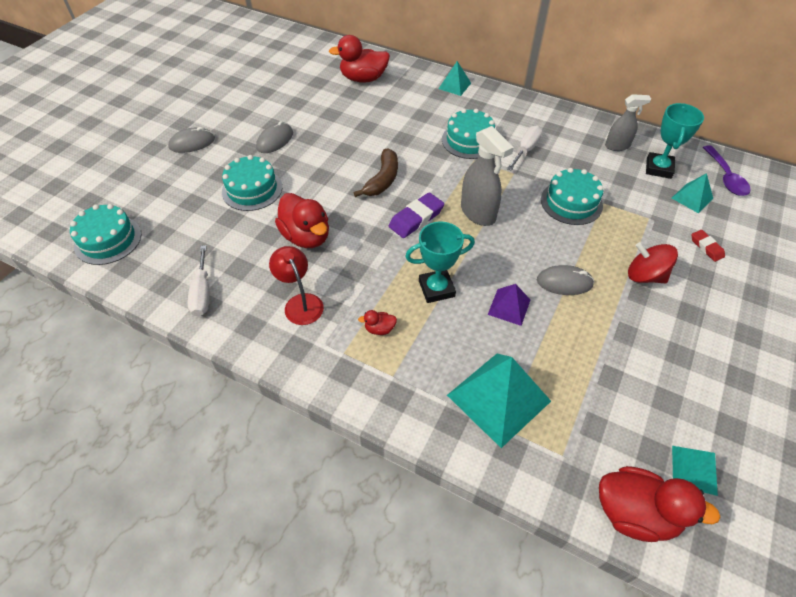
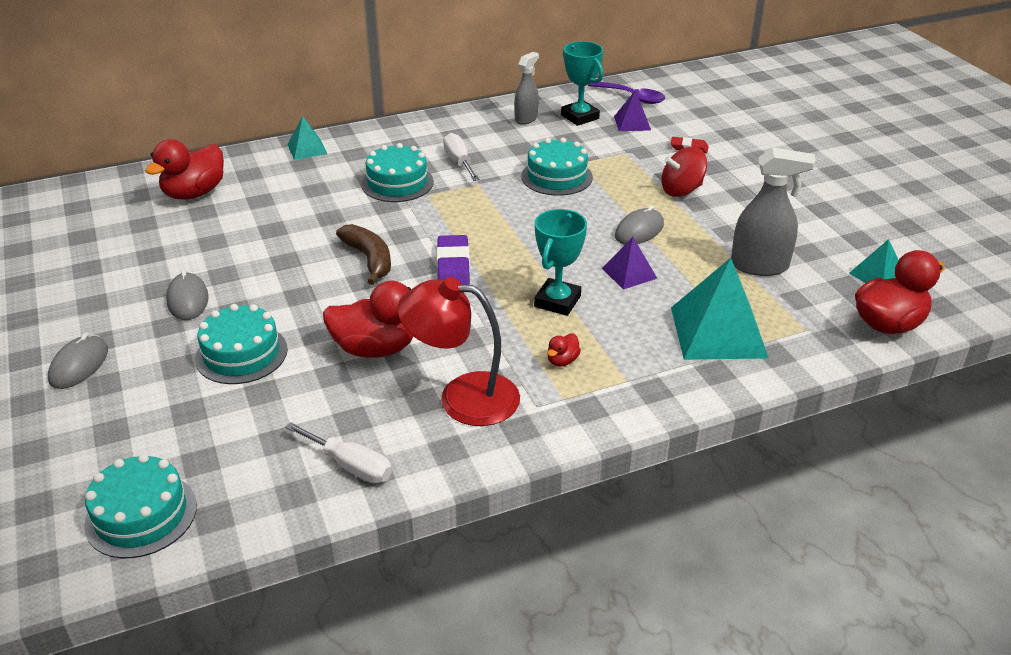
camera: 50 degrees left, 15 degrees down
red lamp [269,246,324,325] -> red lamp [397,277,520,426], size x1.50
grey spray bottle [461,126,514,226] -> grey spray bottle moved to [731,147,816,276]
turquoise pyramid [672,173,713,213] -> purple pyramid [614,91,651,131]

